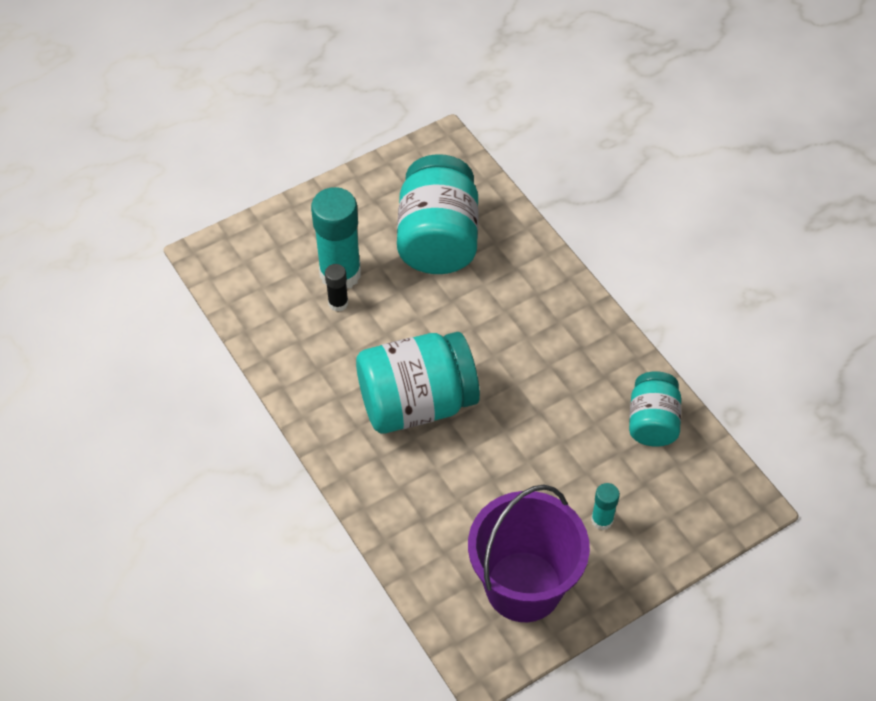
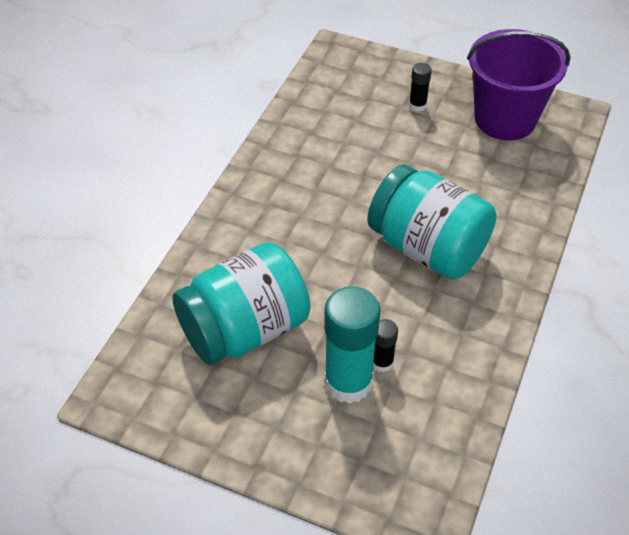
camera: 125 degrees left, 5 degrees down
turquoise glue stick [591,483,620,530] -> black glue stick [409,63,432,112]
turquoise jar [629,371,681,447] -> none

